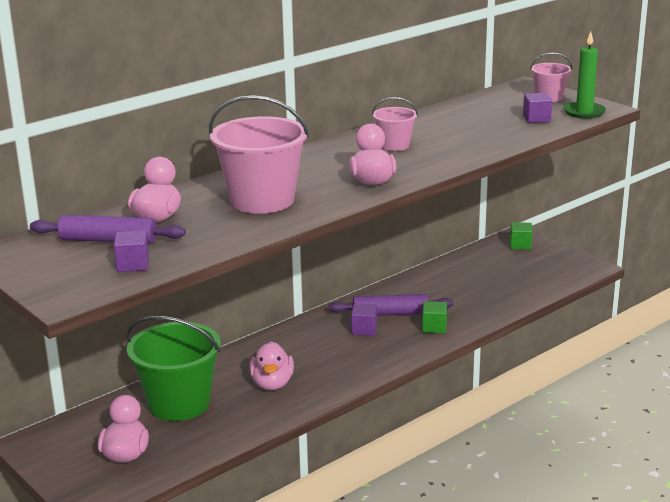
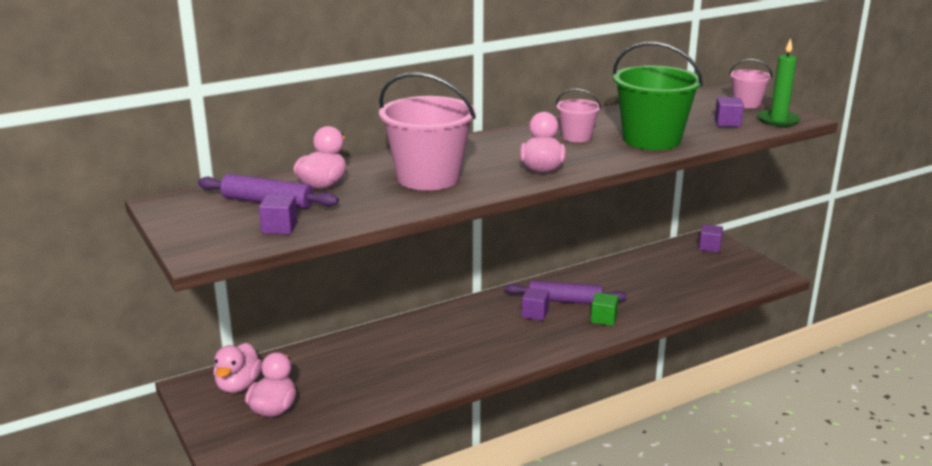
camera: 10 degrees right, 0 degrees up
green bucket [126,316,221,421] -> green bucket moved to [613,42,703,150]
pink duck [249,341,294,390] -> pink duck moved to [213,343,262,393]
green cube [510,222,532,250] -> purple cube [699,224,723,253]

